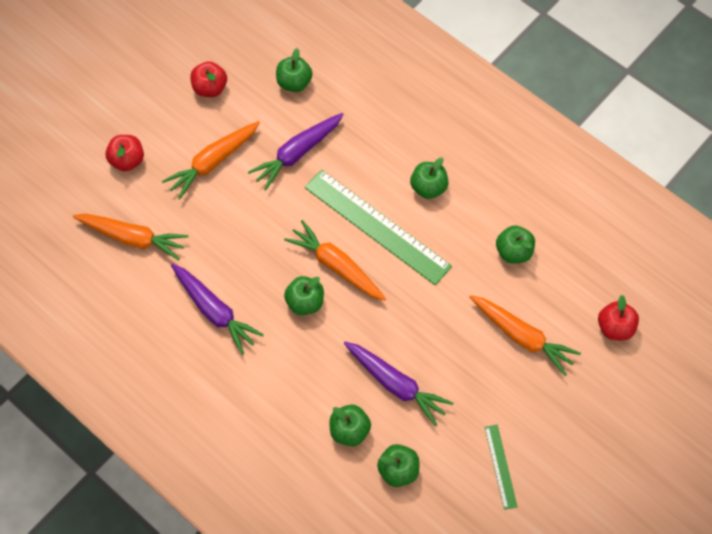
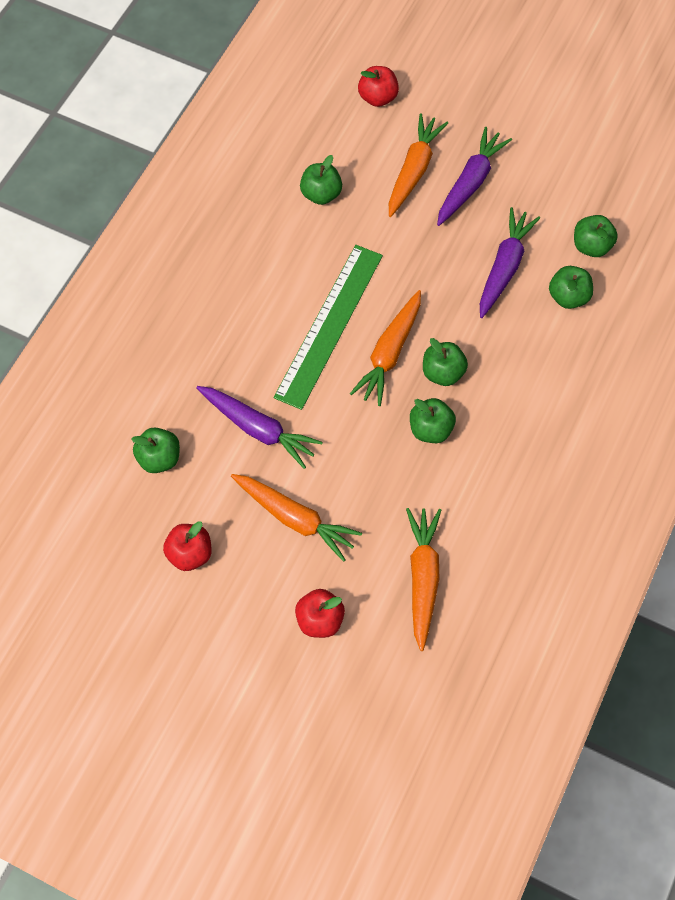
camera: 105 degrees left, 0 degrees up
purple carrot [171,264,264,355] -> purple carrot moved to [437,127,512,226]
green apple [410,158,449,199] -> green apple moved to [410,398,456,443]
green ruler [485,425,518,510] -> none

